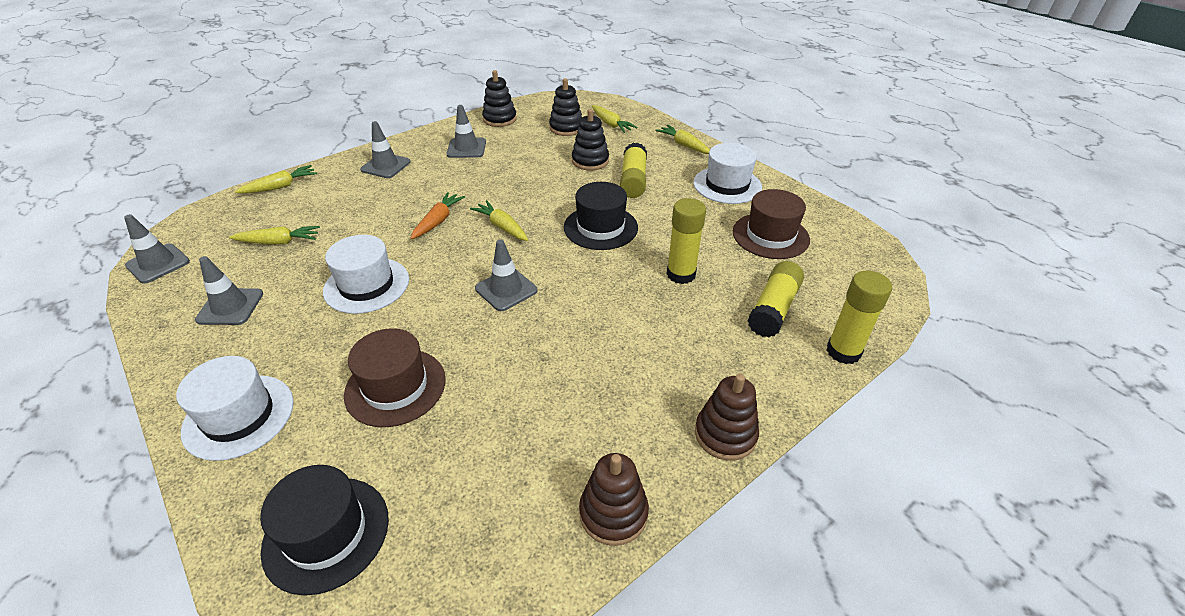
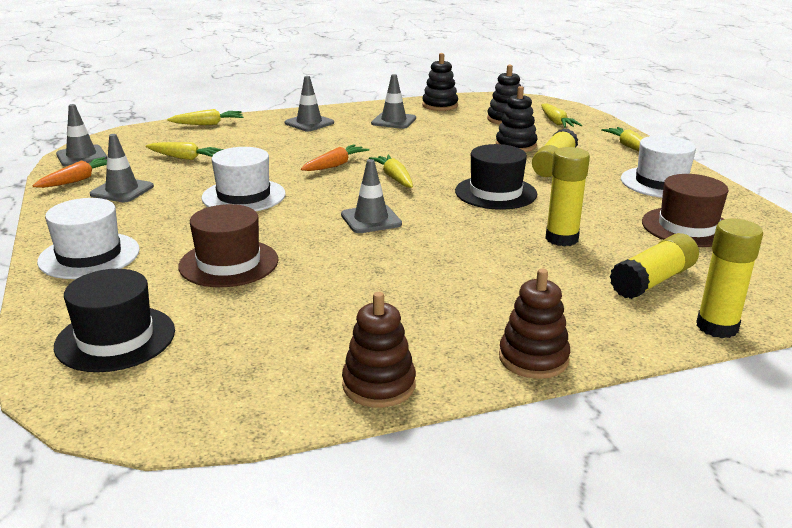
camera: 20 degrees right, 15 degrees down
none -> orange carrot [33,157,107,188]

